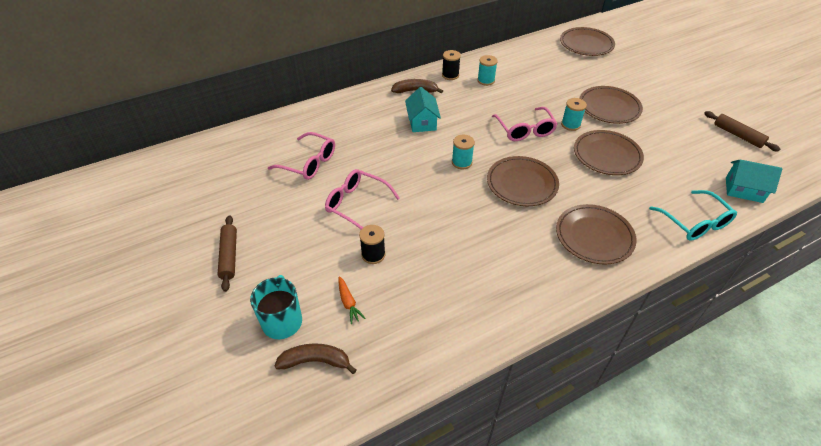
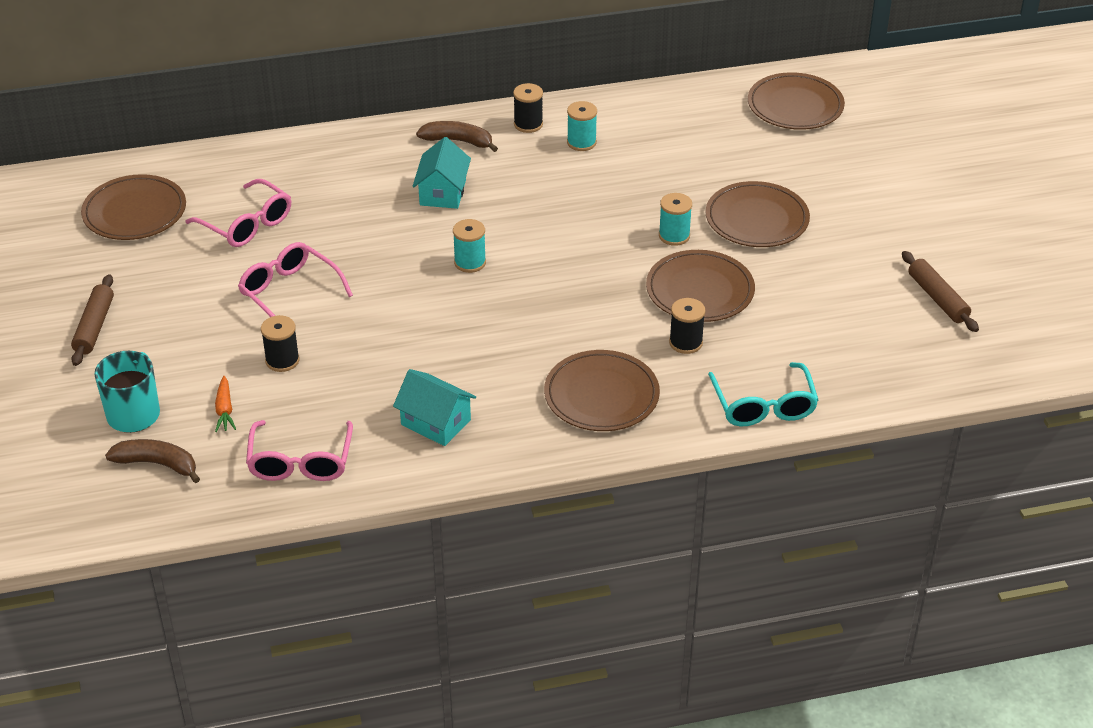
camera: 15 degrees right, 5 degrees down
brown plate [487,156,559,206] -> brown plate moved to [81,174,186,240]
pink glasses [492,107,558,141] -> pink glasses moved to [246,420,353,481]
turquoise house [726,160,782,203] -> turquoise house moved to [393,369,476,446]
none -> black spool [669,298,705,354]

